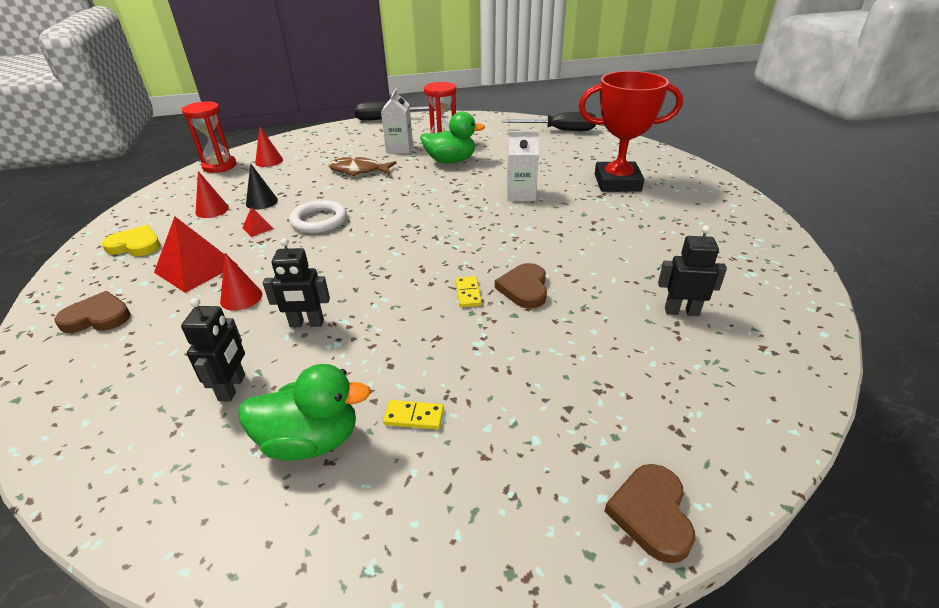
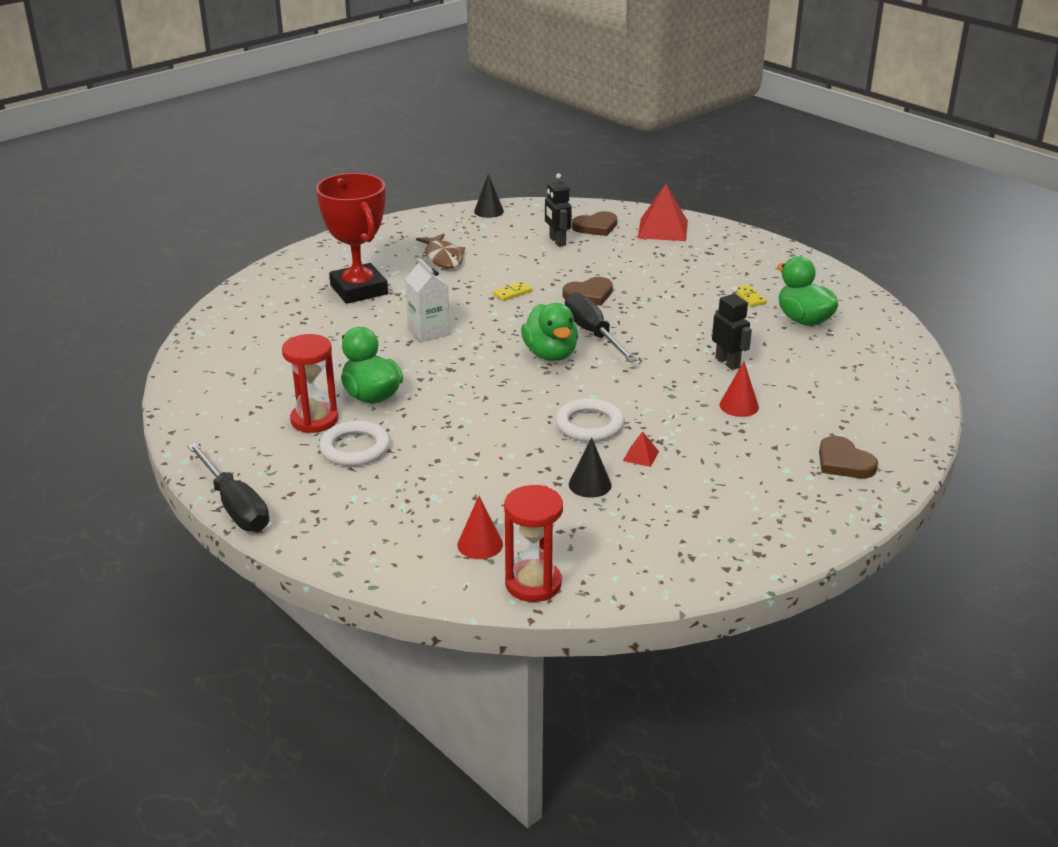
camera: 120 degrees left, 5 degrees down
yellow heart [102,225,160,256] -> none
red pyramid [154,217,238,293] -> red pyramid moved to [638,184,688,241]
black robot [181,298,245,402] -> none
red cone [196,171,229,218] -> none
brown fish [328,157,397,176] -> brown fish moved to [416,233,465,268]
white carton [381,89,413,153] -> white ring [319,421,390,466]
yellow domino [455,276,482,307] -> yellow domino moved to [493,281,532,301]
black screwdriver [502,112,596,131] -> black screwdriver moved to [565,292,638,362]
brown heart [605,464,695,563] -> brown heart moved to [572,211,617,236]
none -> black cone [474,174,504,218]
none -> green duck [521,303,578,361]

